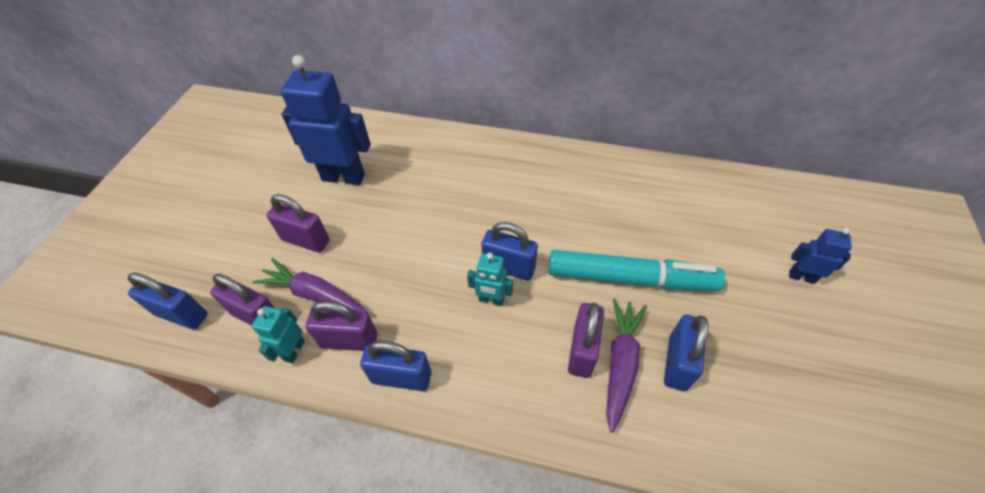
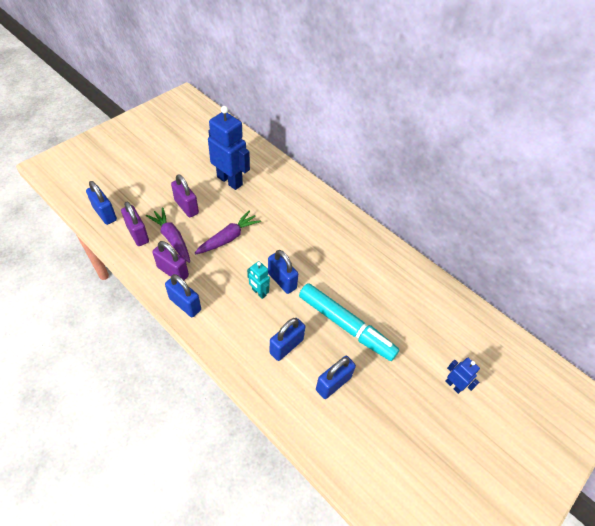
camera: 25 degrees right, 0 degrees up
turquoise robot [251,306,305,364] -> none
purple padlock [568,303,604,378] -> blue padlock [269,318,305,361]
purple carrot [606,298,647,433] -> purple carrot moved to [194,211,261,255]

